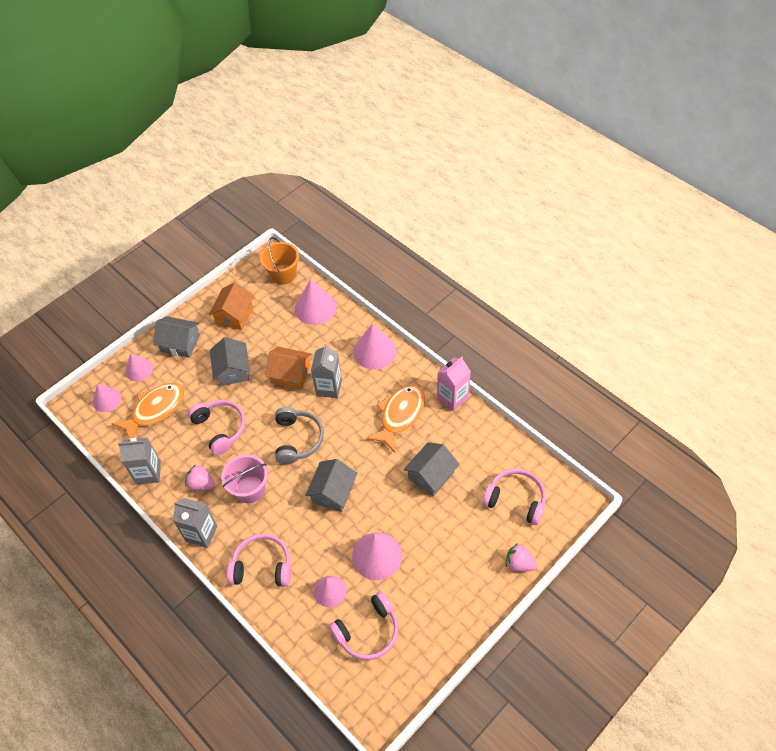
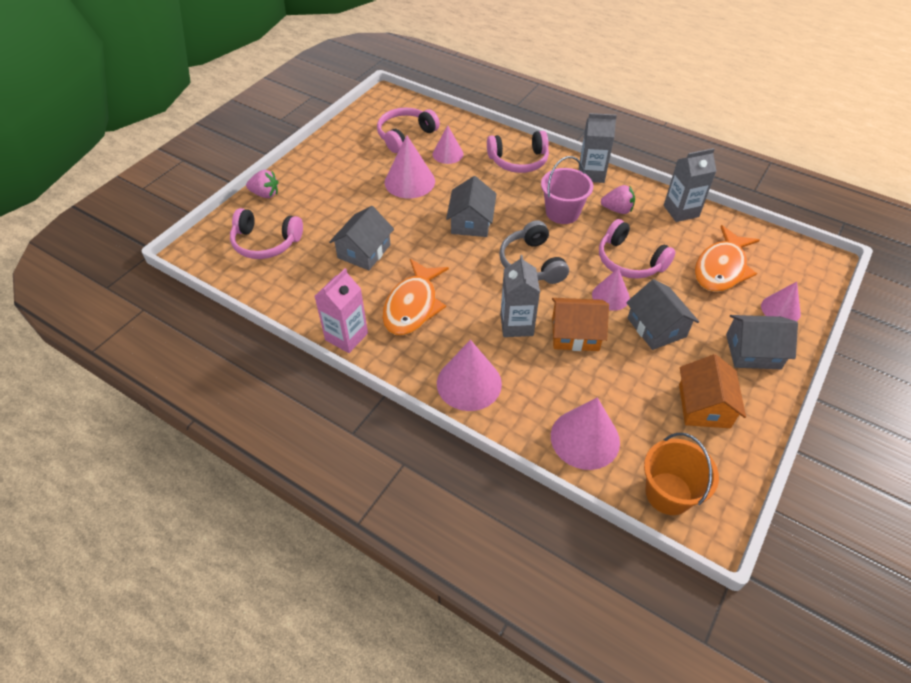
camera: 165 degrees right, 5 degrees down
pink cone [93,384,121,412] -> pink cone moved to [592,268,630,311]

